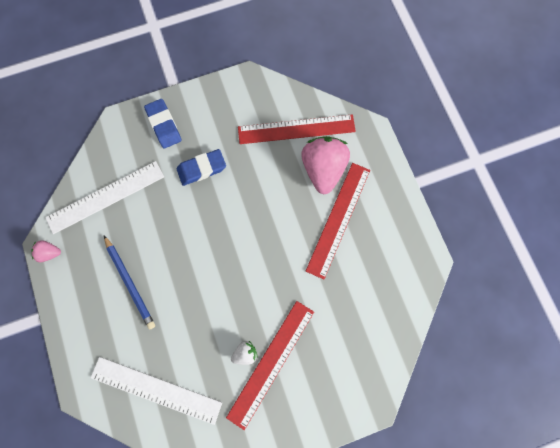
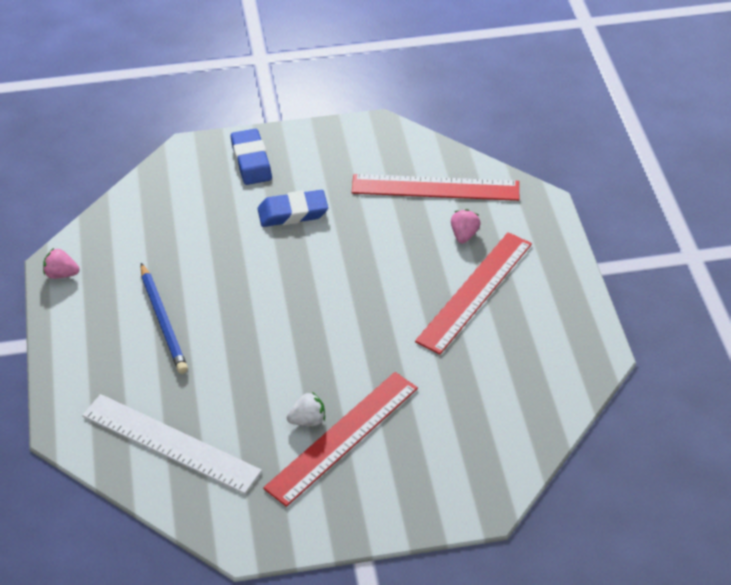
camera: 10 degrees right, 30 degrees down
white ruler [45,161,164,234] -> none
pink strawberry [301,136,350,194] -> pink strawberry [451,209,481,244], size x0.45

